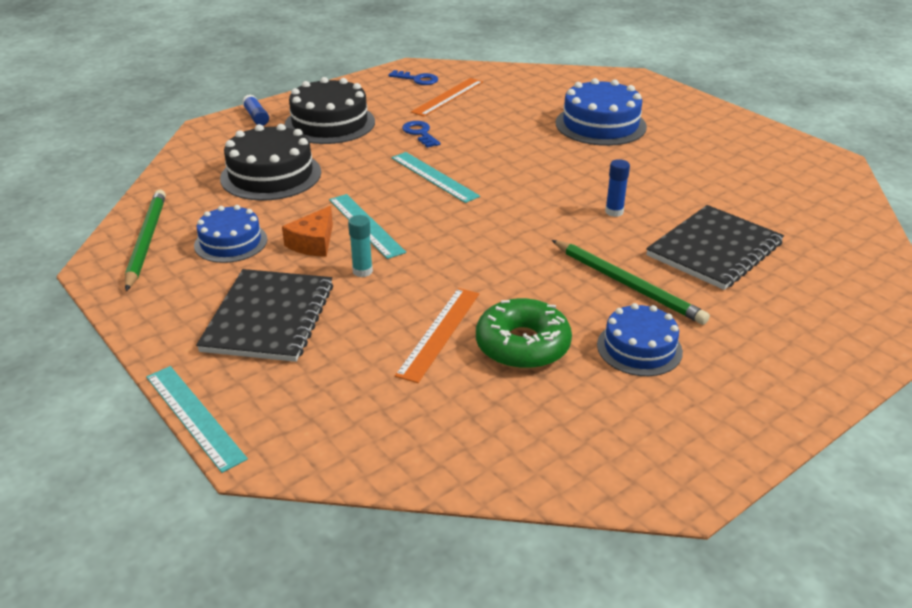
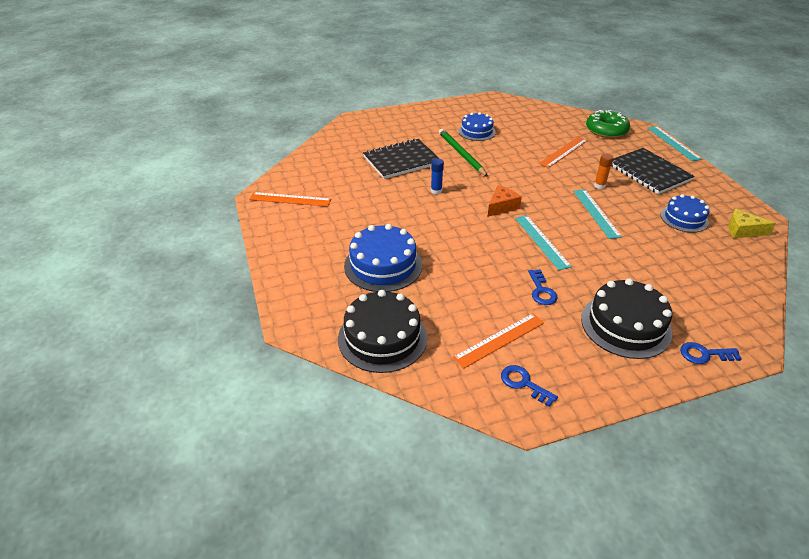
camera: 160 degrees left, 5 degrees up
green pencil [125,190,166,291] -> yellow cheese [728,209,776,238]
black notebook [196,269,333,362] -> black notebook turned 60 degrees counterclockwise [611,148,695,194]
black cake [220,124,321,201] -> black cake moved to [338,290,427,373]
blue glue stick [242,94,269,126] -> blue key [680,342,742,364]
orange cheese [282,206,333,257] -> orange cheese moved to [488,185,522,216]
turquoise glue stick [348,215,373,277] -> orange glue stick [594,153,613,189]
green donut [476,298,572,369] -> green donut moved to [586,110,630,138]
none -> orange ruler [249,192,331,207]

